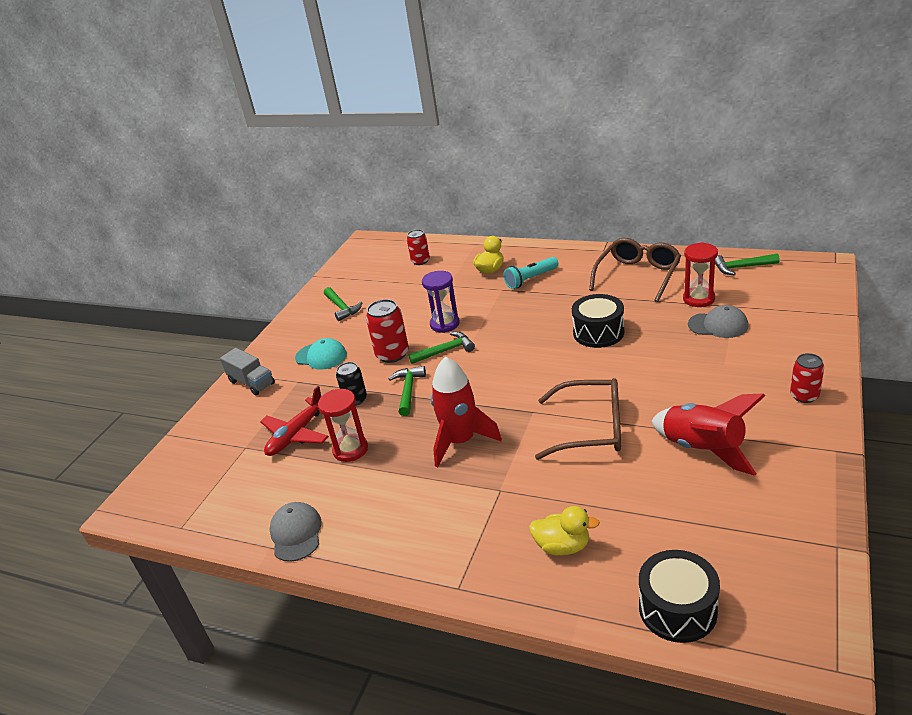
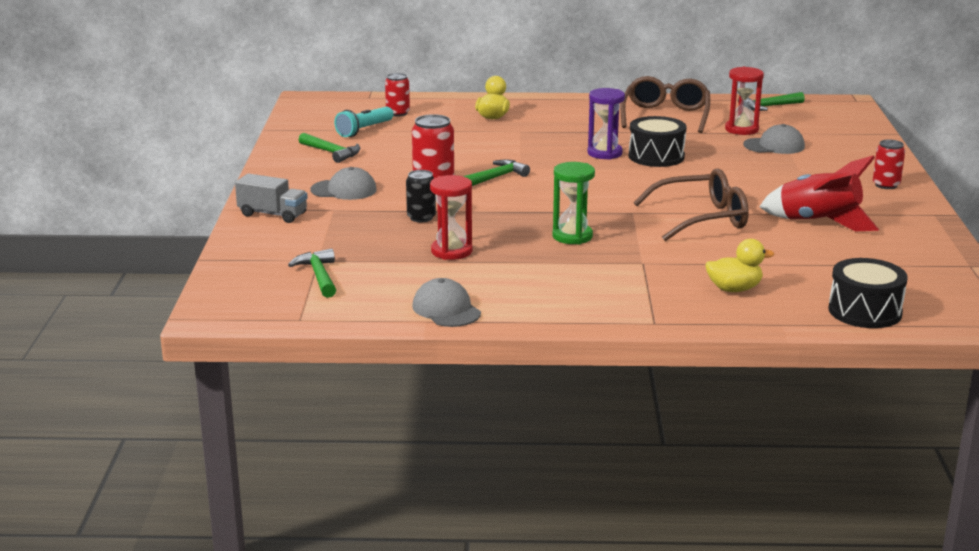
camera: 25 degrees left, 10 degrees down
red plane [260,386,329,456] -> none
turquoise cap [295,338,347,370] -> grey cap [310,167,377,200]
green hammer [389,366,426,416] -> green hammer moved to [288,248,336,298]
purple hourglass [422,271,460,333] -> purple hourglass moved to [587,88,625,160]
red rocket [431,357,502,468] -> green hourglass [552,162,595,245]
turquoise flashlight [504,257,558,289] -> turquoise flashlight moved to [334,107,394,137]

